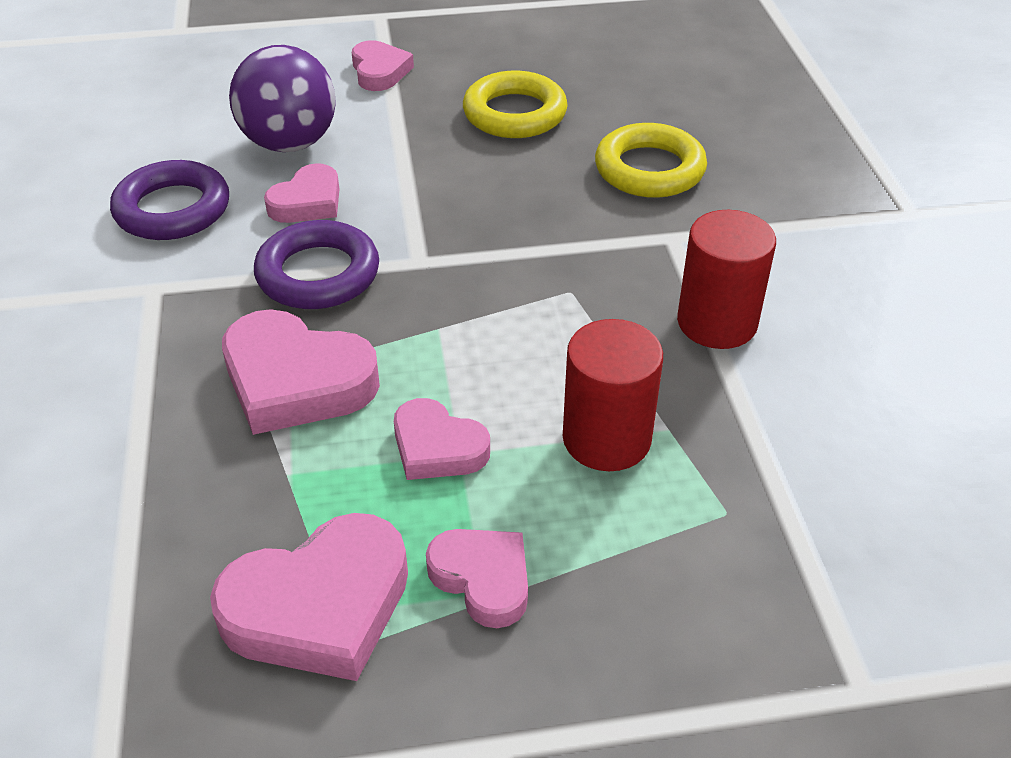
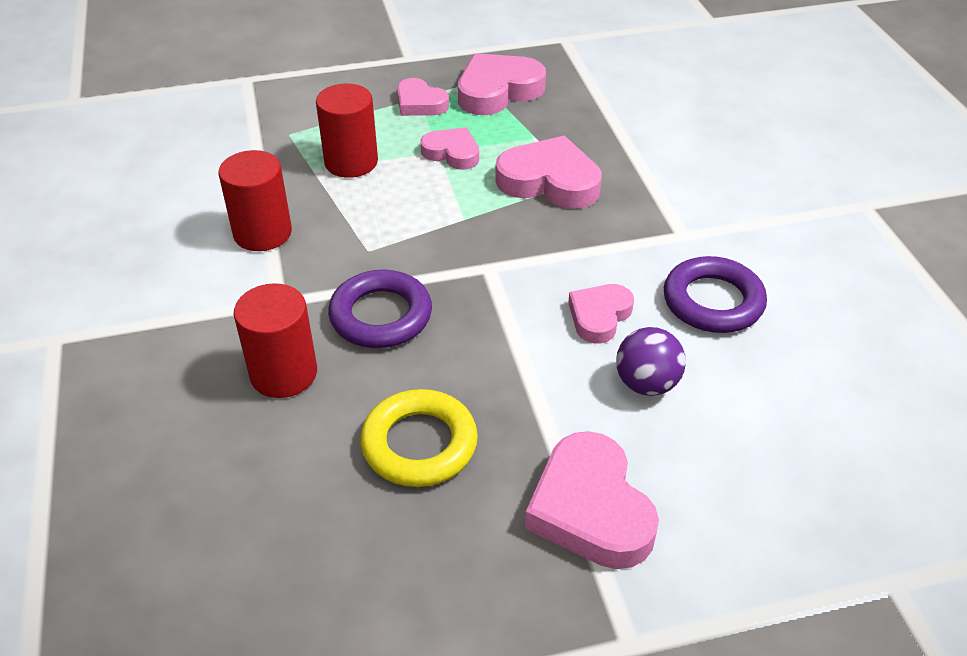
camera: 175 degrees right, 0 degrees up
purple ball [229,45,336,152] -> purple ball [616,327,686,396], size x0.65
purple ring [254,220,379,309] -> purple ring moved to [328,270,432,348]
pink heart [352,40,414,91] -> pink heart [525,431,659,569], size x1.64
yellow ring [595,123,707,198] -> red cylinder [234,283,317,398]

